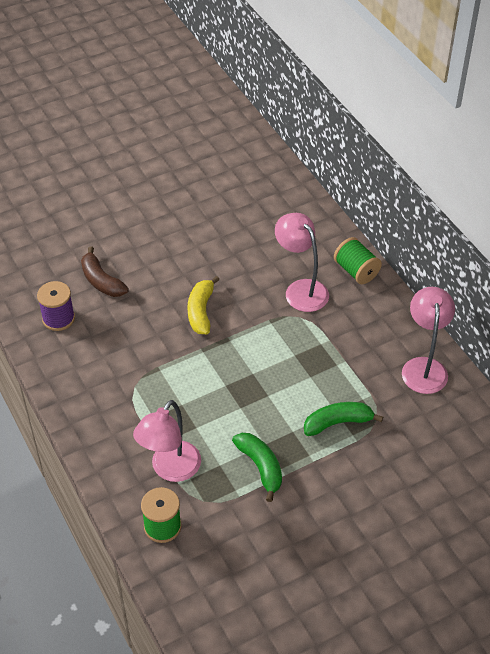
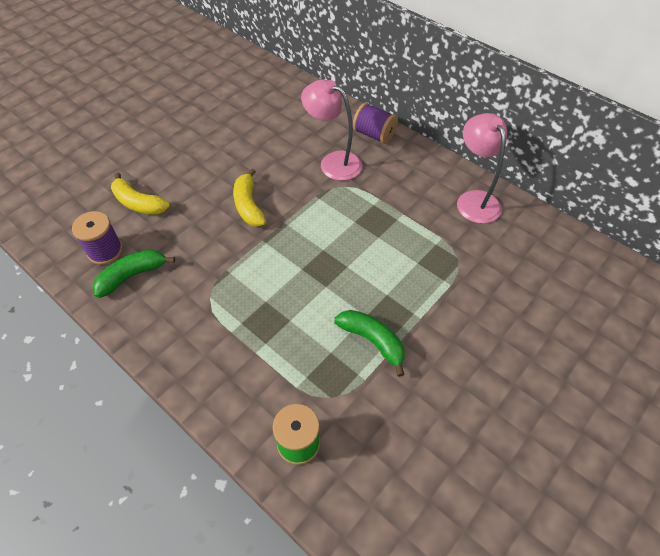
camera: 20 degrees left, 5 degrees up
brown banana [81,246,129,297] -> yellow banana [111,173,170,215]
pink lamp [133,400,201,482] -> none
green banana [304,402,383,436] -> green banana moved to [92,249,175,298]
green spool [334,237,382,284] -> purple spool [353,103,398,144]

